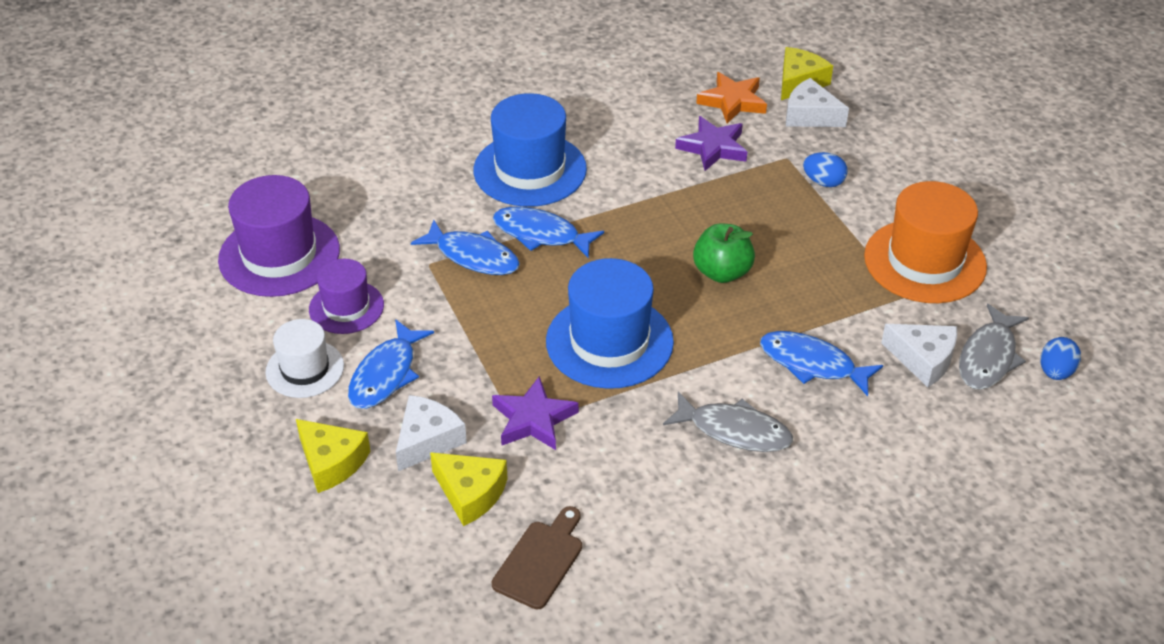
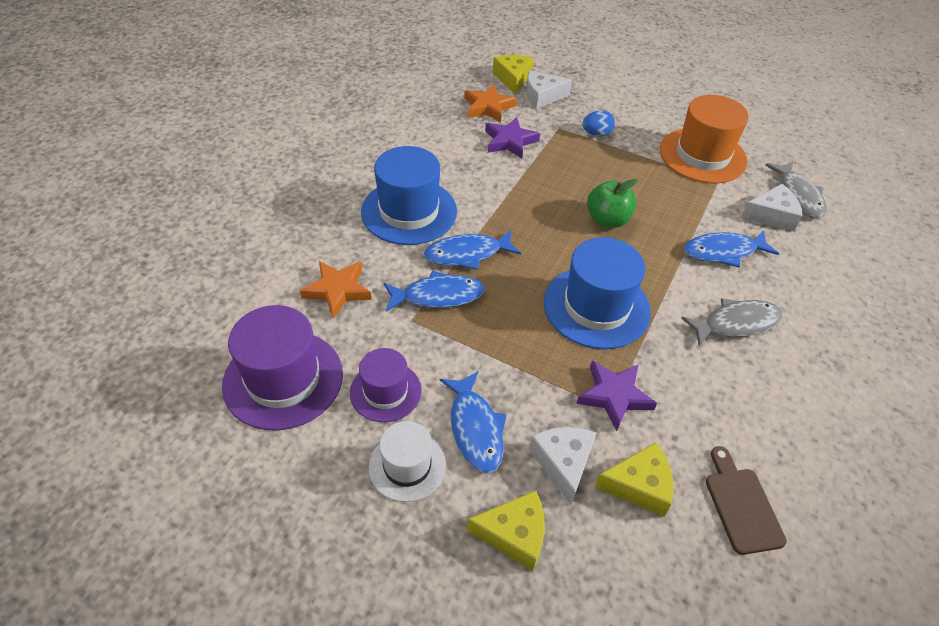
camera: 40 degrees left, 5 degrees up
blue egg [1040,337,1081,380] -> none
none -> orange star [300,261,372,319]

